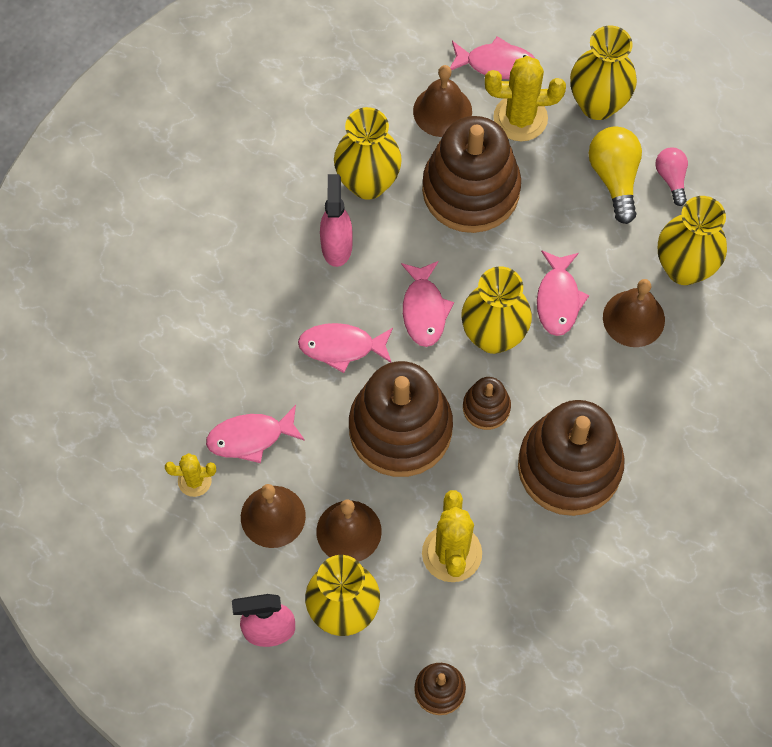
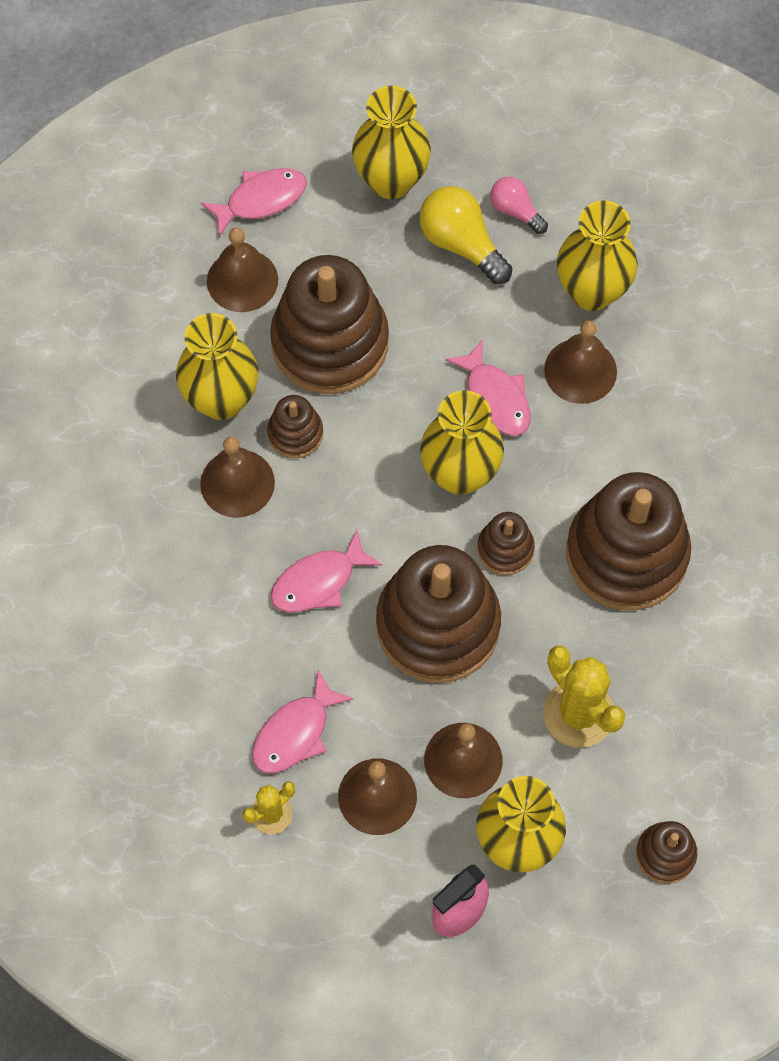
camera: 35 degrees left, 0 degrees up
pink spray bottle [320,174,353,267] -> brown bell [200,437,275,518]
pink fish [401,261,454,347] -> none
yellow cactus [485,56,566,141] -> none
none -> brown stacking toy [267,395,323,458]

